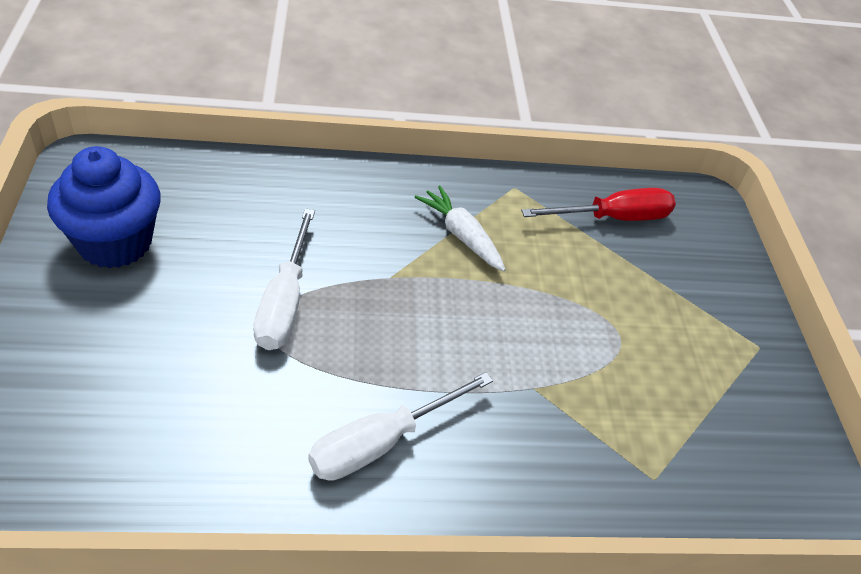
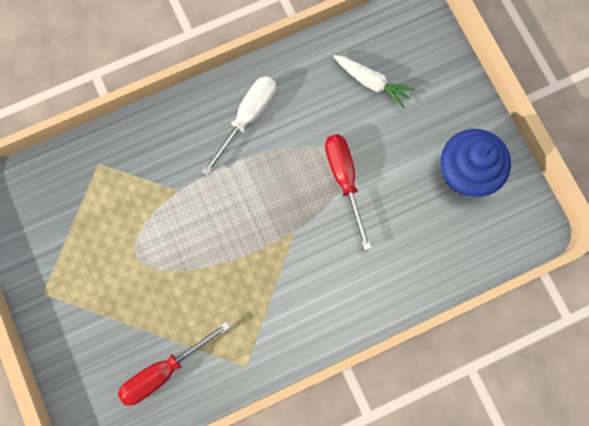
camera: 165 degrees right, 30 degrees up
white screwdriver [253,208,315,350] -> red screwdriver [325,134,371,250]
white carrot [414,186,506,271] -> white carrot moved to [333,55,415,108]

